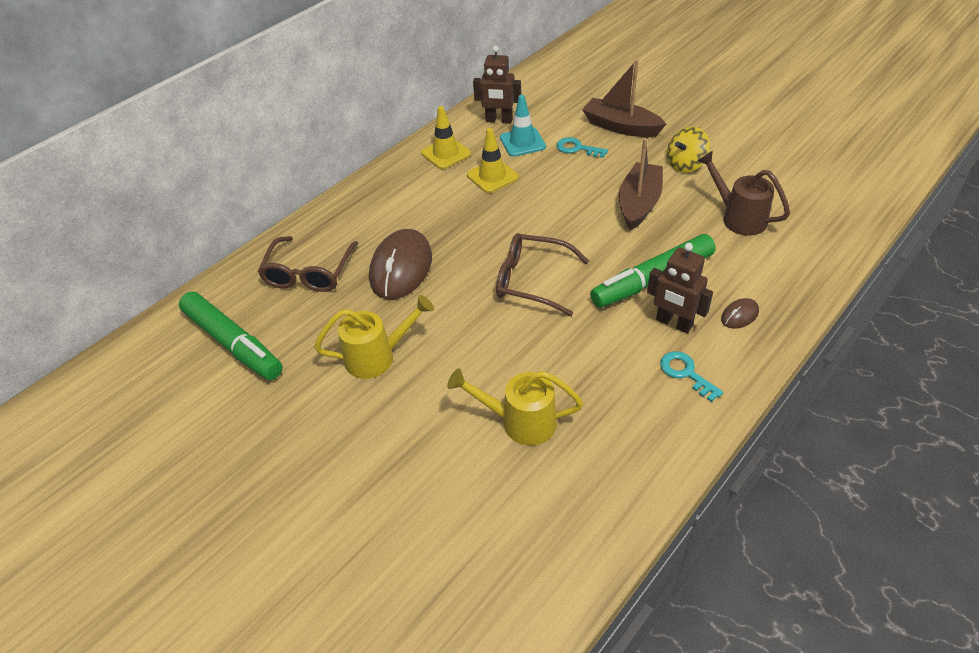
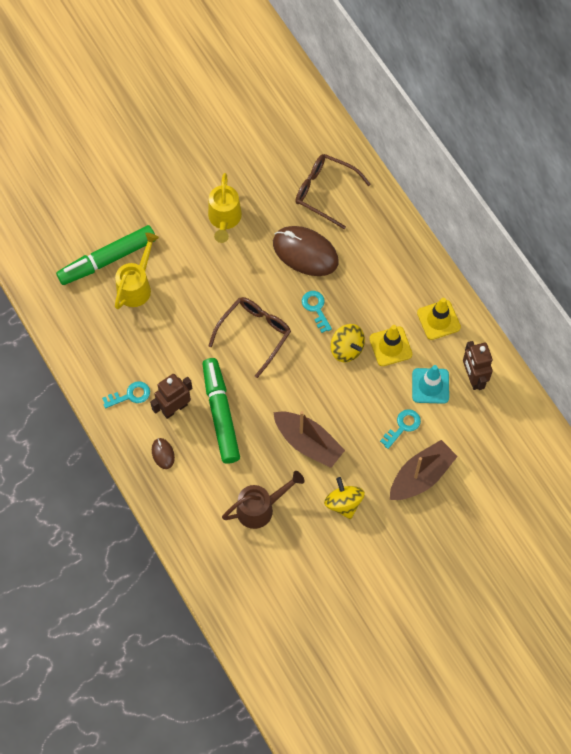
camera: 105 degrees right, 20 degrees up
green marker [179,292,283,380] -> green marker moved to [56,225,156,285]
brown robot [473,46,521,124] -> brown robot turned 45 degrees counterclockwise [463,341,493,390]
none -> turquoise key [302,291,332,333]
none -> yellow spinning top [331,324,365,362]

